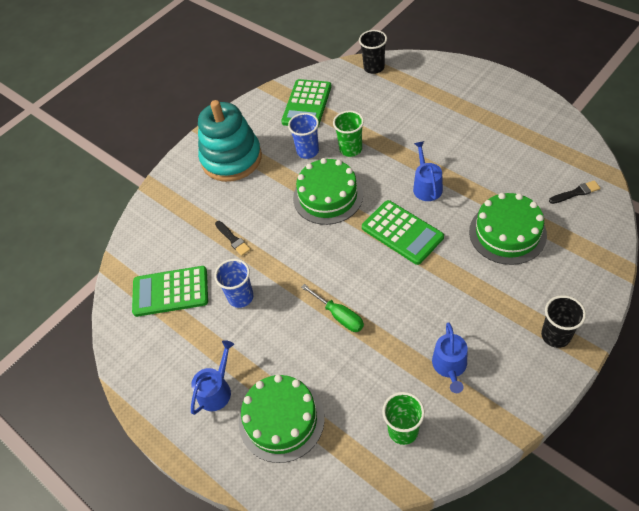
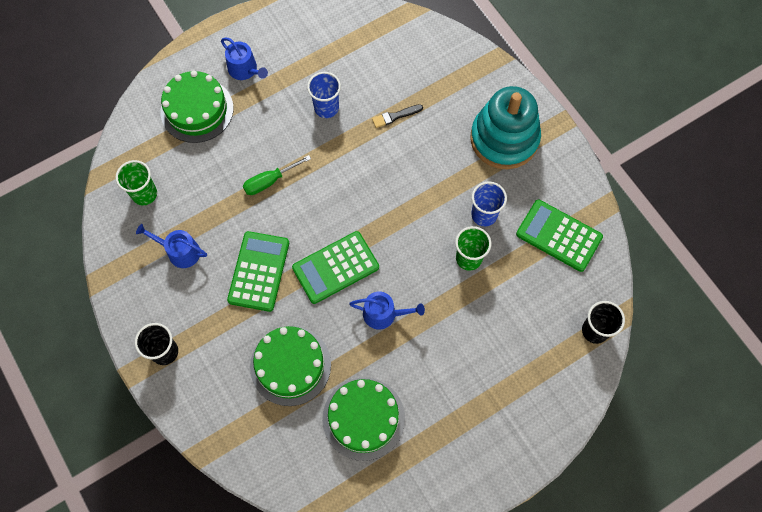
camera: 100 degrees right, 15 degrees up
green calculator [132,266,208,317] -> green calculator moved to [227,231,289,312]
green cake [293,158,363,225] -> green cake moved to [322,377,405,461]
black brush [549,180,600,204] -> none

